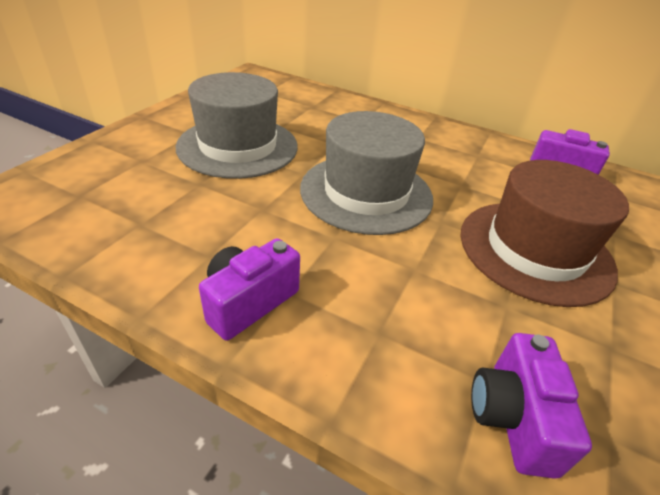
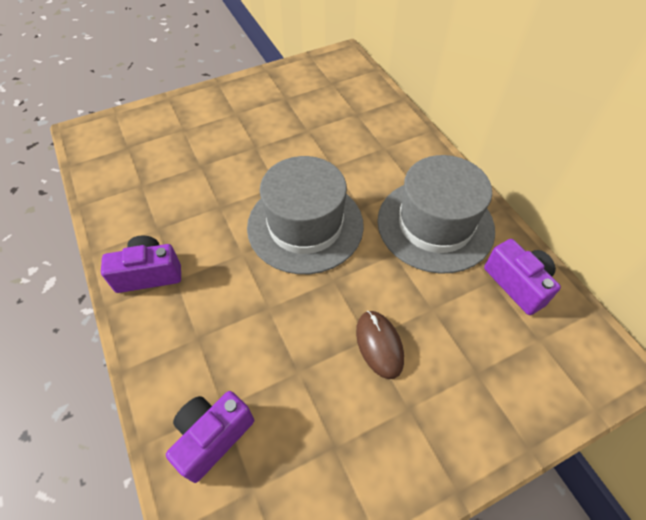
camera: 40 degrees right, 15 degrees up
grey hat [176,72,298,179] -> grey hat moved to [377,155,495,274]
brown hat [461,160,629,307] -> brown mouse [356,311,404,379]

